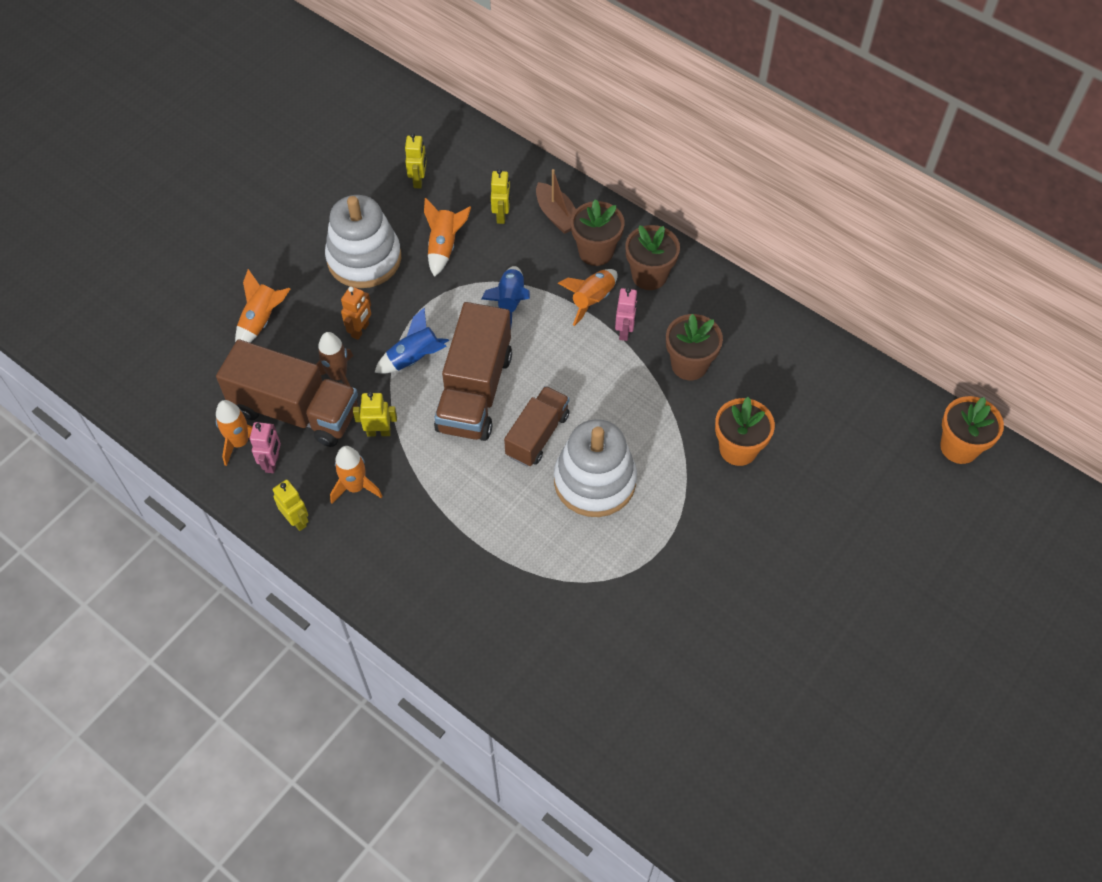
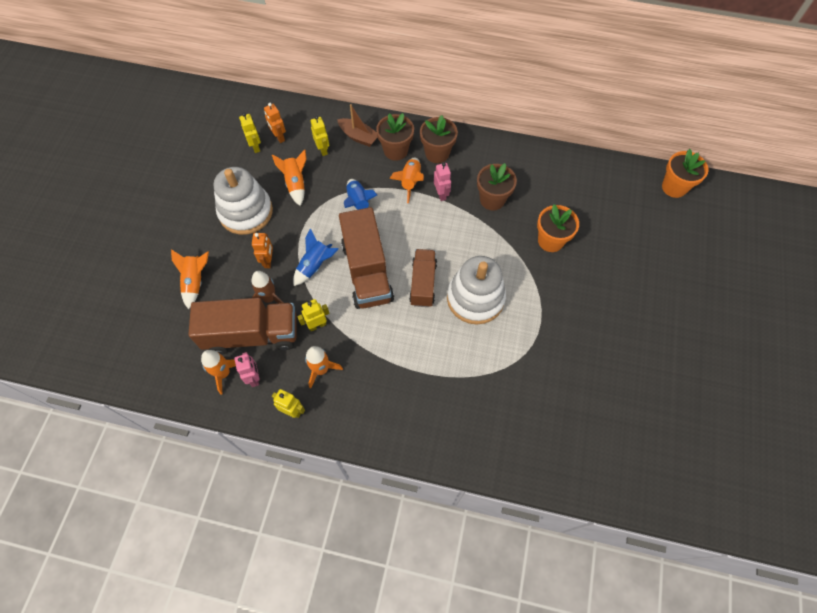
camera: 25 degrees left, 5 degrees up
none -> orange robot [264,103,286,143]

